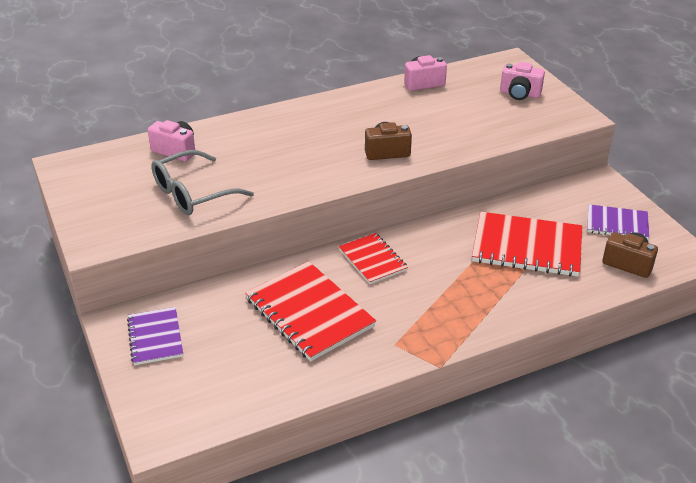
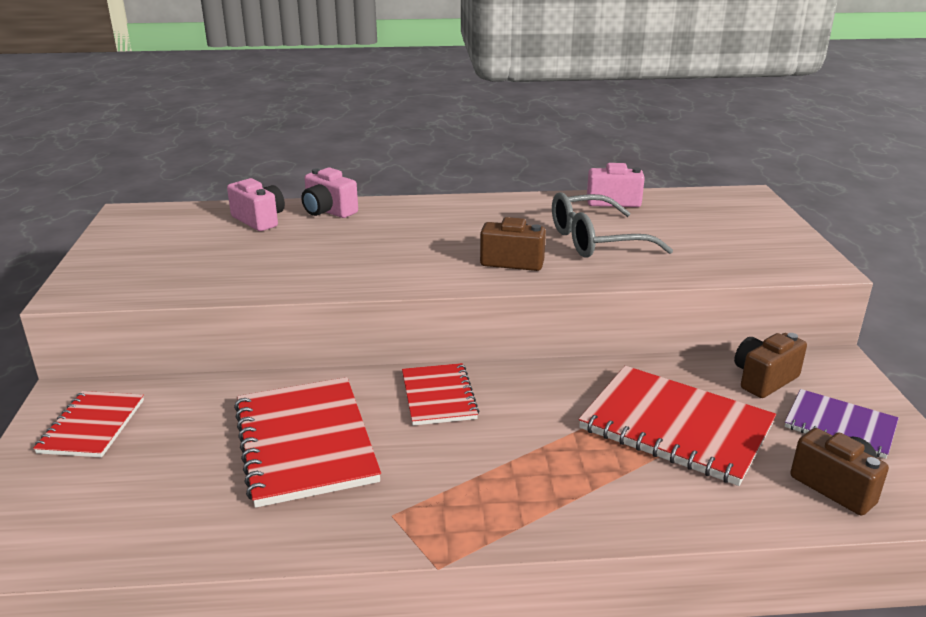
camera: 20 degrees right, 10 degrees down
purple notebook [127,307,183,365] -> red notebook [33,391,144,458]
grey glasses [151,150,254,215] -> grey glasses moved to [552,192,673,258]
pink camera [500,62,545,100] -> pink camera moved to [301,168,358,218]
none -> brown camera [734,333,807,398]

